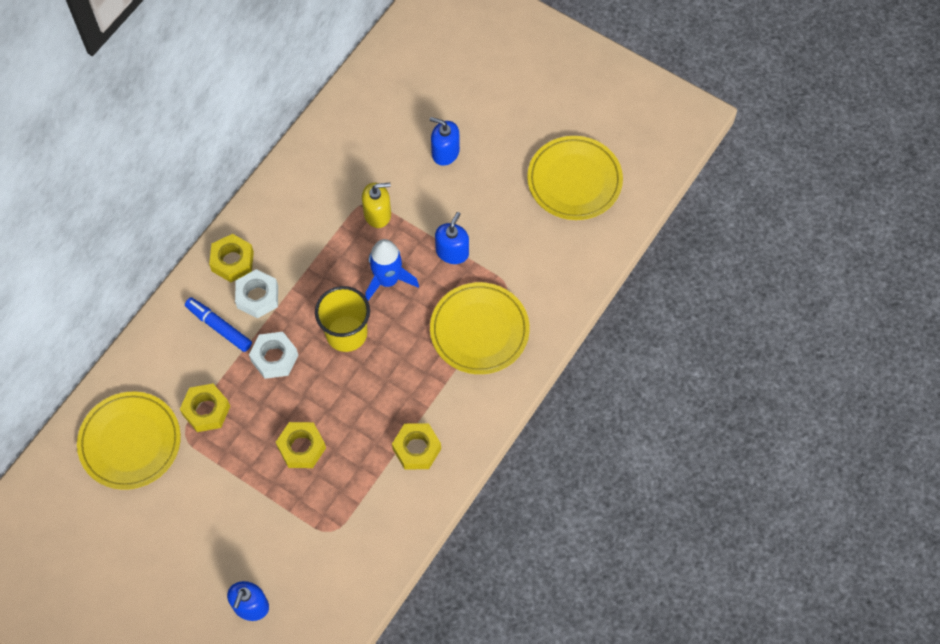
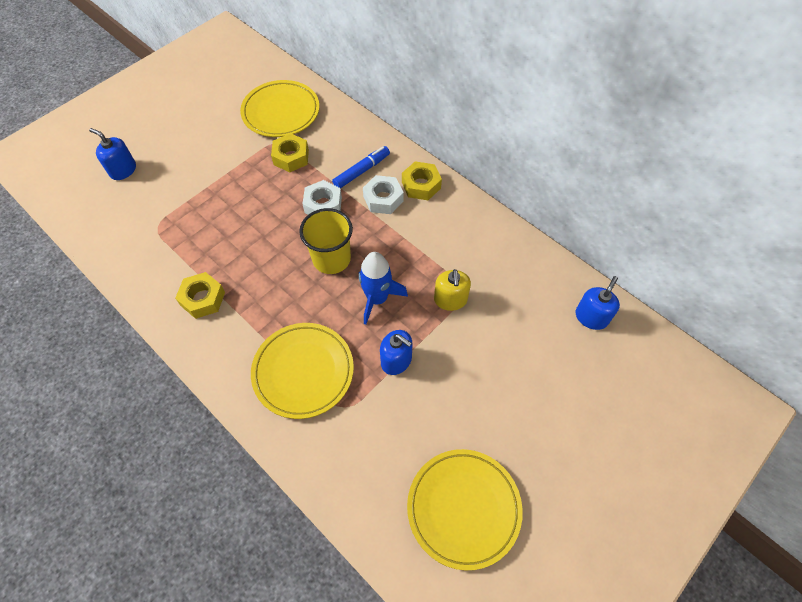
camera: 100 degrees right, 5 degrees down
yellow nut [276,422,326,468] -> none
blue soap dispenser [430,117,460,166] -> blue soap dispenser moved to [576,276,620,330]

